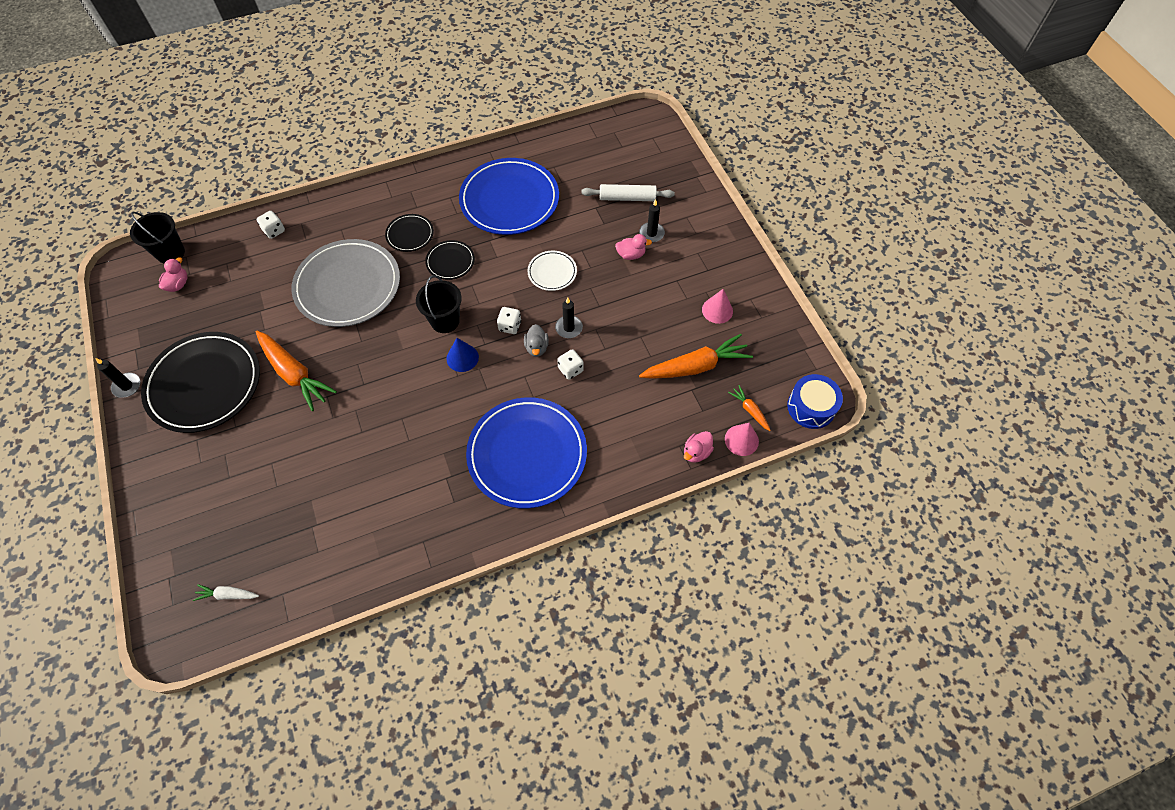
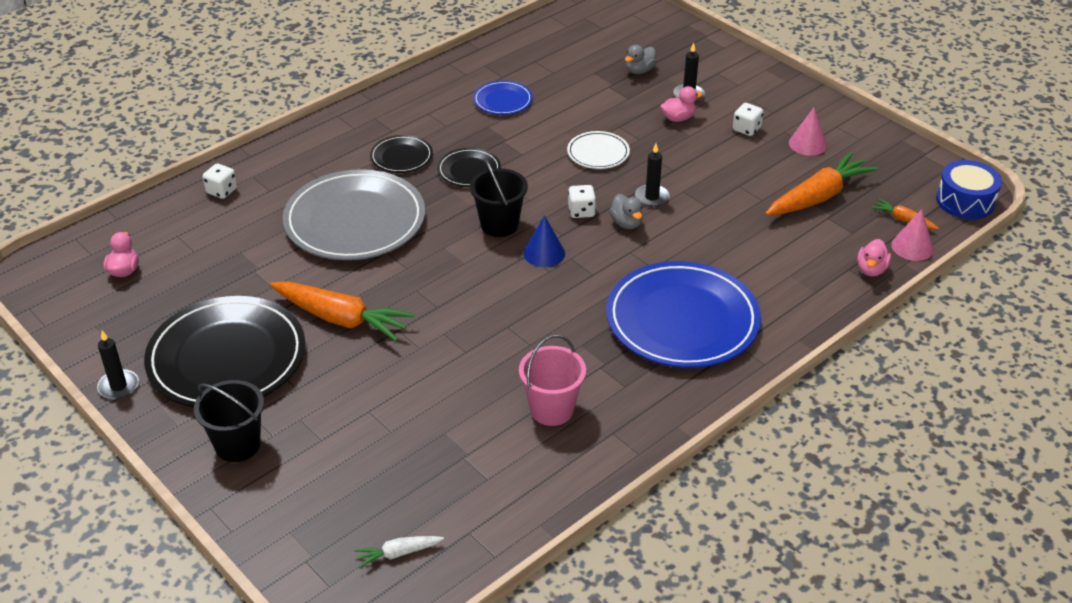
camera: 20 degrees left, 20 degrees down
black bucket [130,212,185,264] -> black bucket moved to [194,380,264,462]
blue plate [459,158,559,235] -> blue plate [473,80,533,115], size x0.47
white dice [557,349,584,380] -> white dice moved to [733,103,763,136]
white rolling pin [581,184,675,201] -> grey duck [625,45,657,74]
none -> pink bucket [519,335,586,426]

